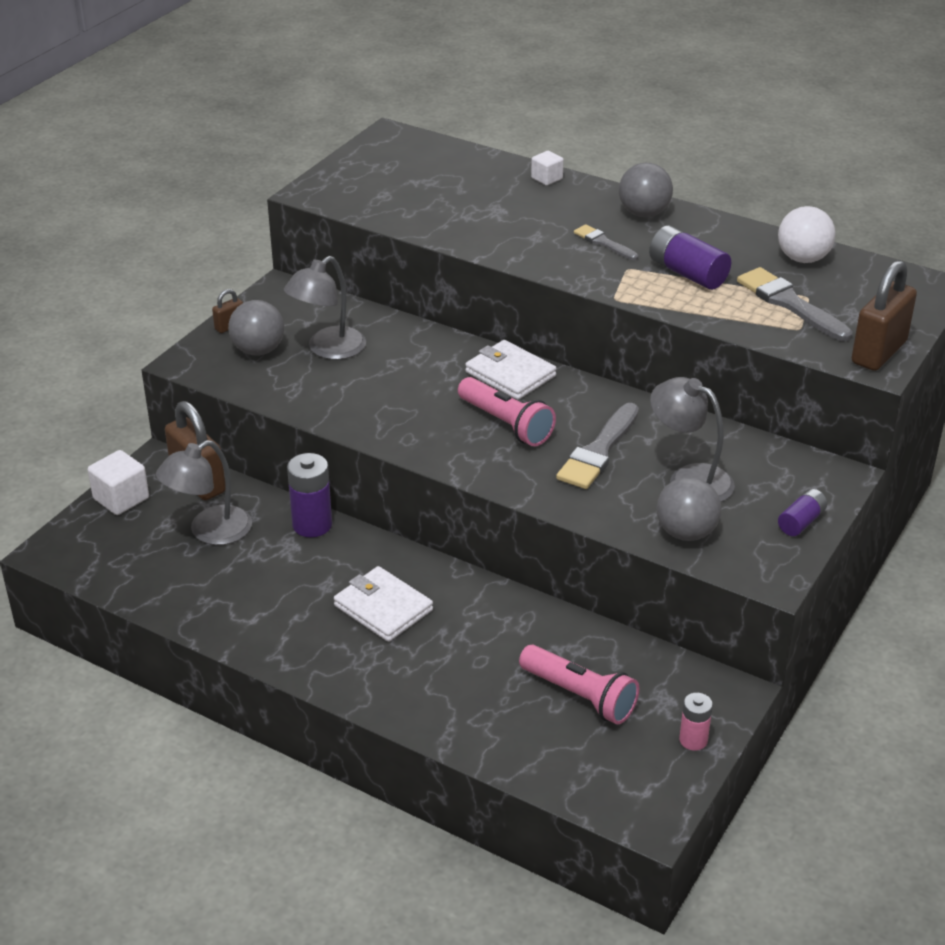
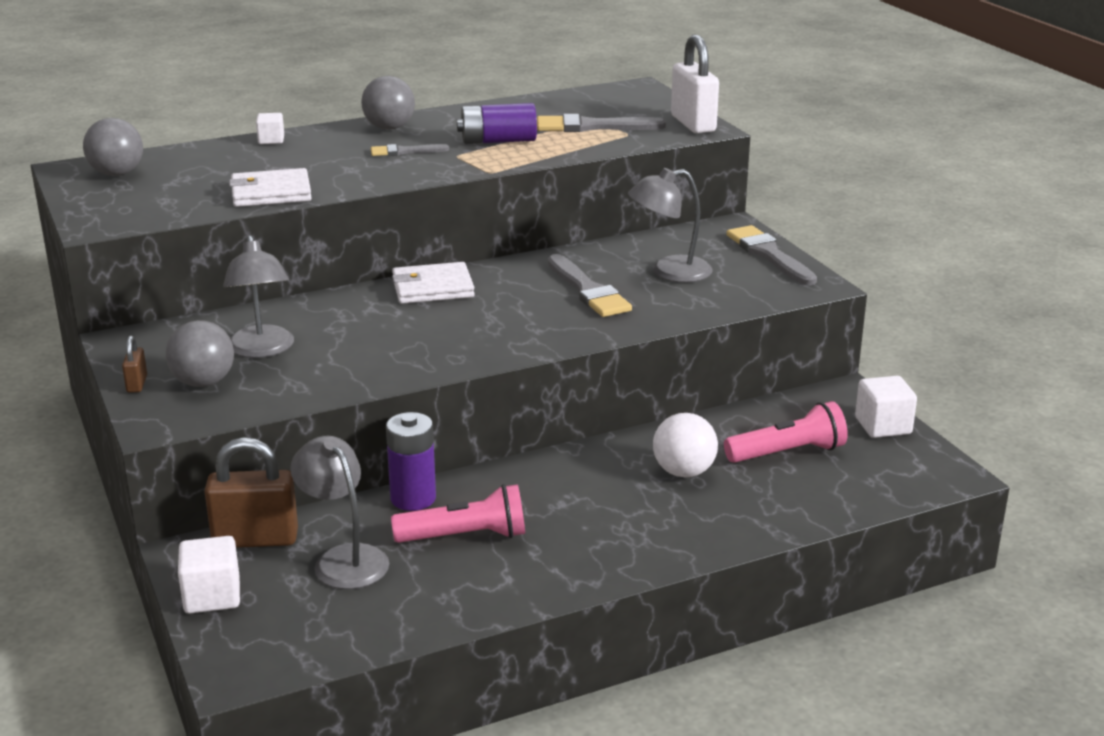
camera: 55 degrees left, 10 degrees down
grey lamp [156,440,252,545] -> grey lamp turned 150 degrees clockwise [290,436,390,589]
white wallet [334,566,433,642] -> white wallet moved to [229,168,311,207]
pink flashlight [458,377,556,446] -> pink flashlight moved to [391,484,525,543]
grey ball [657,477,721,541] -> grey ball moved to [83,118,143,176]
pink battery [679,693,713,751] -> white cube [855,376,917,438]
white ball [778,206,836,263] -> white ball moved to [653,413,718,477]
purple battery [778,489,827,536] -> grey brush [726,225,817,286]
brown padlock [852,260,917,371] -> white padlock [671,35,719,133]

